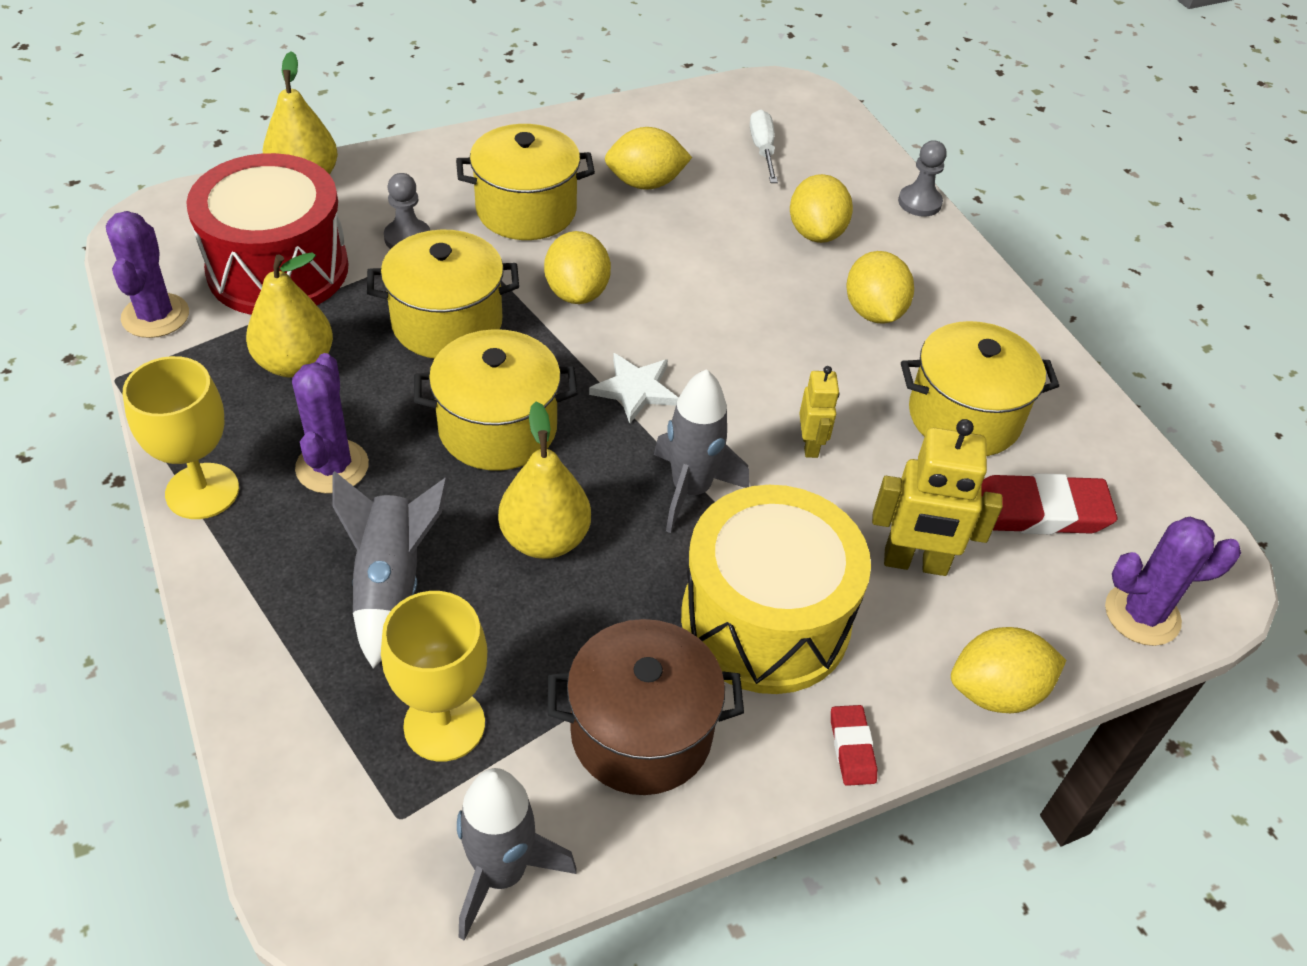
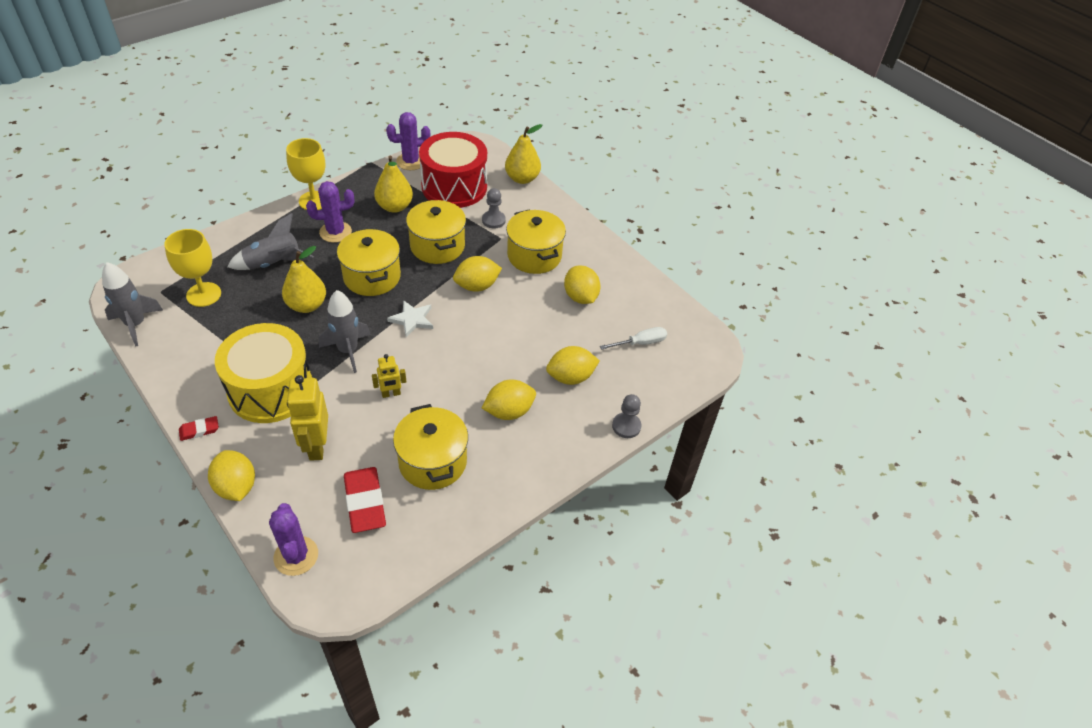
camera: 75 degrees right, 0 degrees up
brown pot [548,619,744,795] -> none

